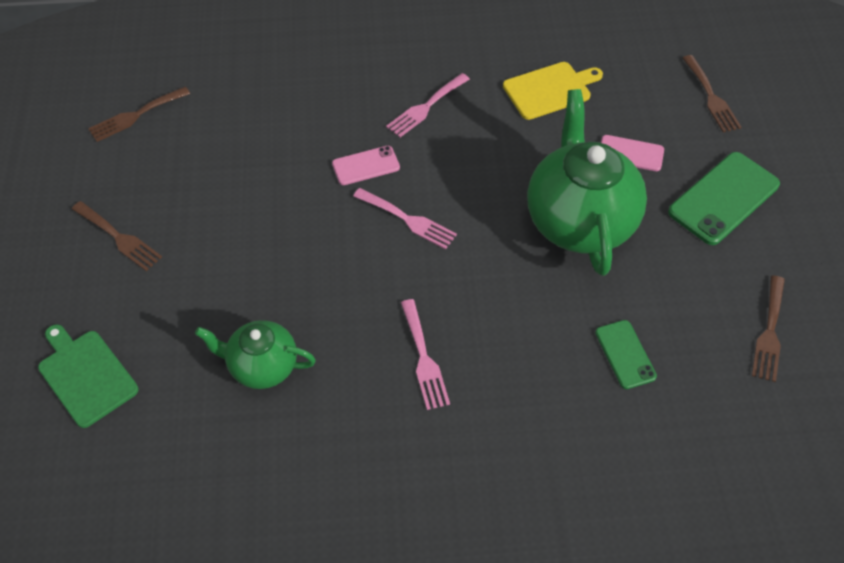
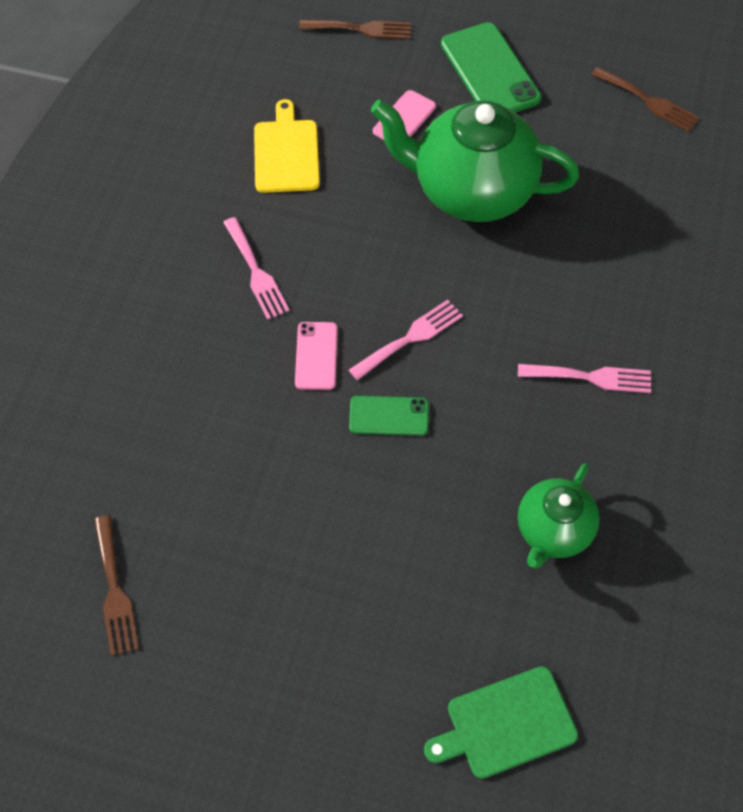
camera: 70 degrees left, 5 degrees up
brown fork [72,201,162,271] -> none
green phone [595,320,657,389] -> green phone moved to [349,396,429,436]

